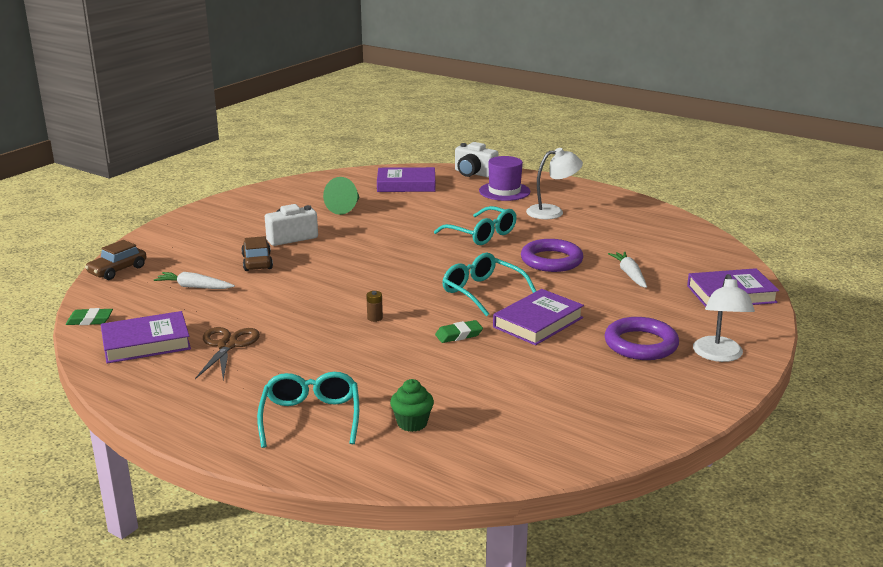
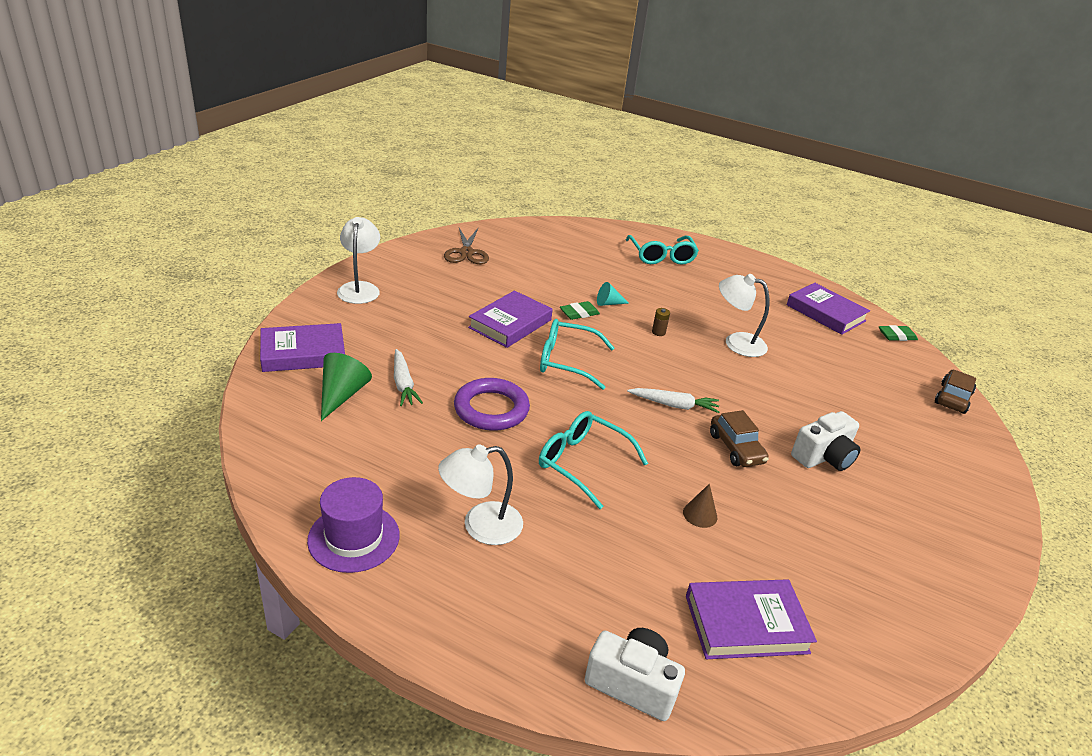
camera: 170 degrees right, 10 degrees up
purple book [101,311,191,364] -> purple book turned 75 degrees clockwise [787,283,870,335]
white carrot [154,272,235,289] -> white carrot moved to [627,388,719,413]
brown scissors [195,327,260,380] -> brown scissors moved to [444,228,489,264]
brown car [241,236,273,271] -> brown car moved to [710,410,769,467]
green cone [323,177,360,215] -> green cone moved to [321,353,372,421]
green cupcake [390,379,434,432] -> none
turquoise glasses [442,253,536,317] -> turquoise glasses turned 150 degrees clockwise [540,319,614,390]
purple hat [479,156,530,201] -> purple hat moved to [307,477,400,573]
purple ring [605,317,679,360] -> none
none -> turquoise cone [597,282,629,306]
none -> brown cone [683,484,717,528]
none -> white lamp [719,274,770,357]

